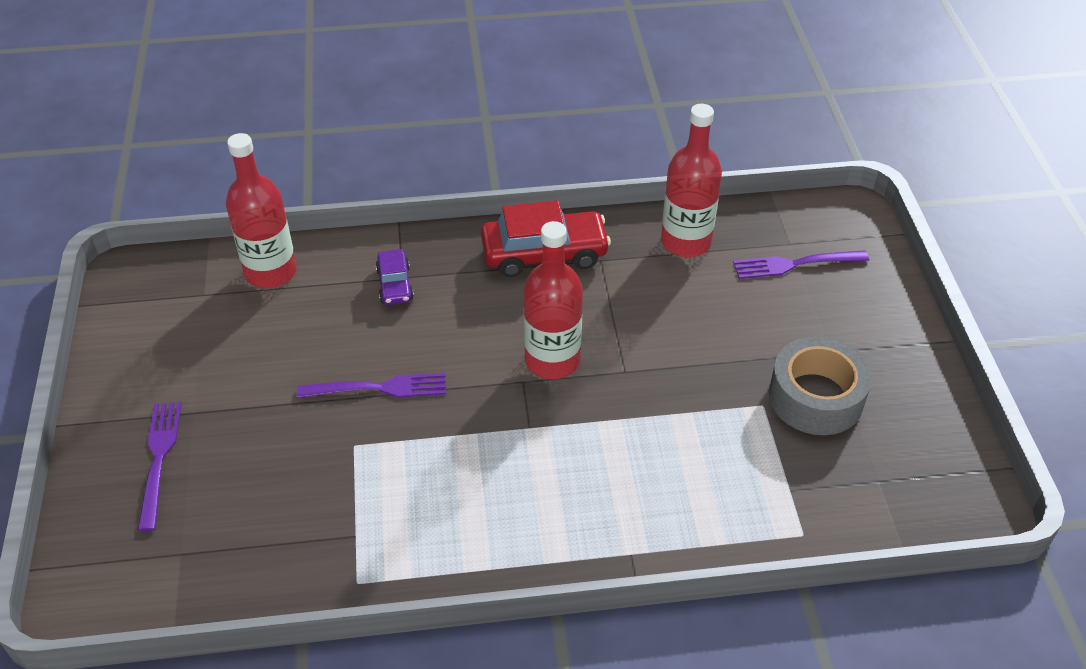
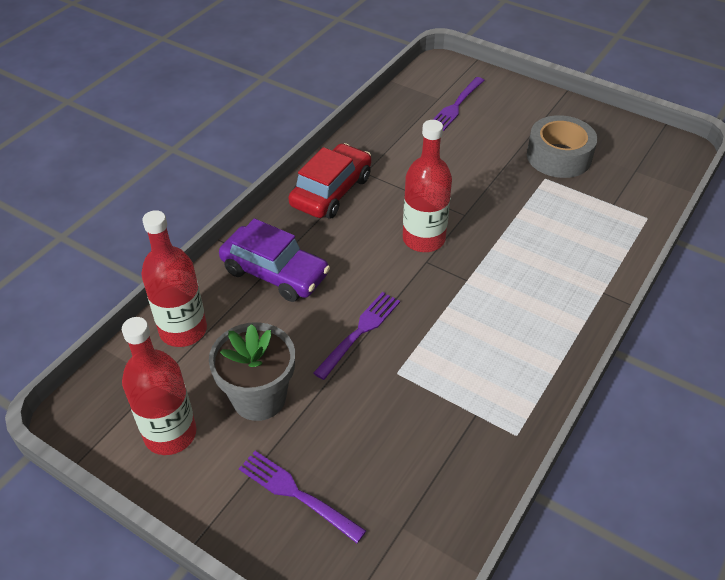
camera: 50 degrees left, 0 degrees up
purple car [376,249,414,305] -> purple car [219,218,330,302], size x1.85
red bottle [661,104,722,257] -> red bottle moved to [122,317,197,455]
none -> grey flower pot [209,322,295,421]

